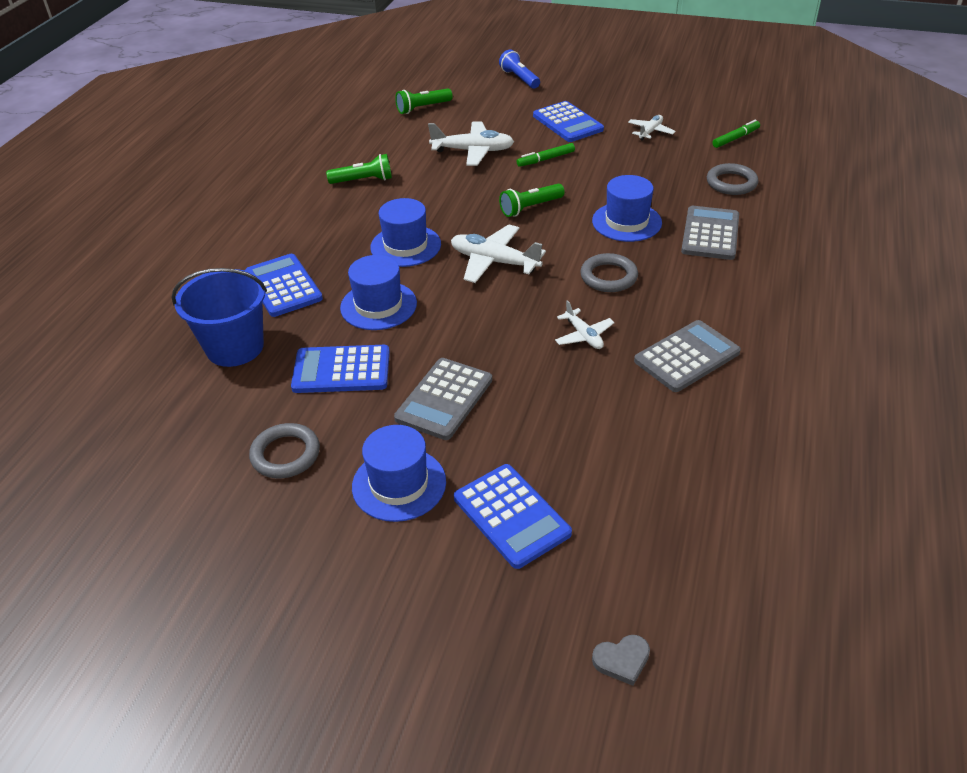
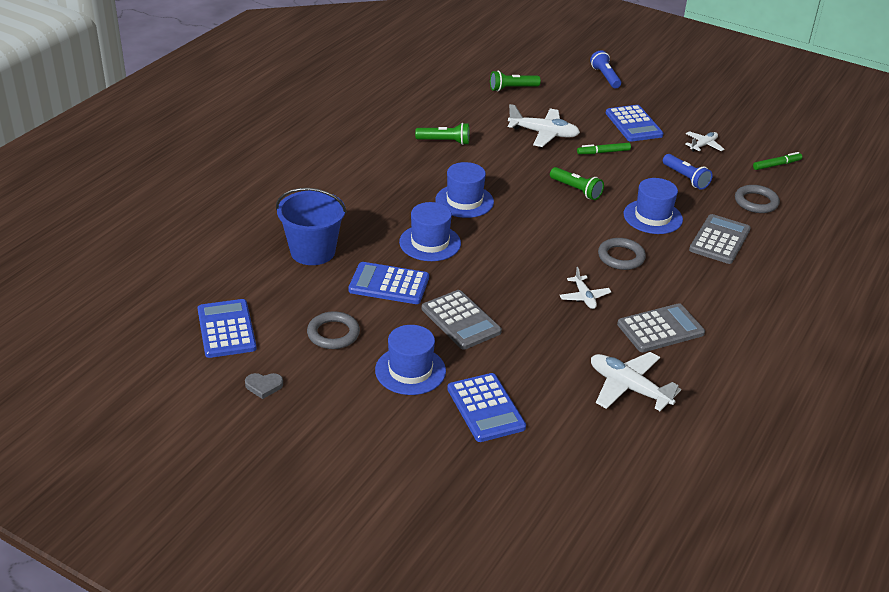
camera: 10 degrees right, 5 degrees down
blue calculator [245,254,323,317] -> blue calculator moved to [198,299,257,358]
grey calculator [394,358,492,440] -> grey calculator turned 75 degrees counterclockwise [422,290,502,350]
white plane [451,224,546,283] -> white plane moved to [591,352,681,411]
green flashlight [499,184,565,217] -> green flashlight turned 120 degrees counterclockwise [550,167,604,200]
grey heart [592,635,650,686] -> grey heart moved to [245,373,283,399]
none -> blue flashlight [663,154,713,190]

